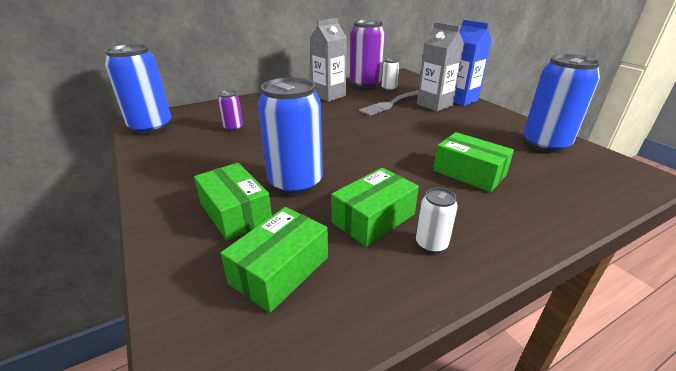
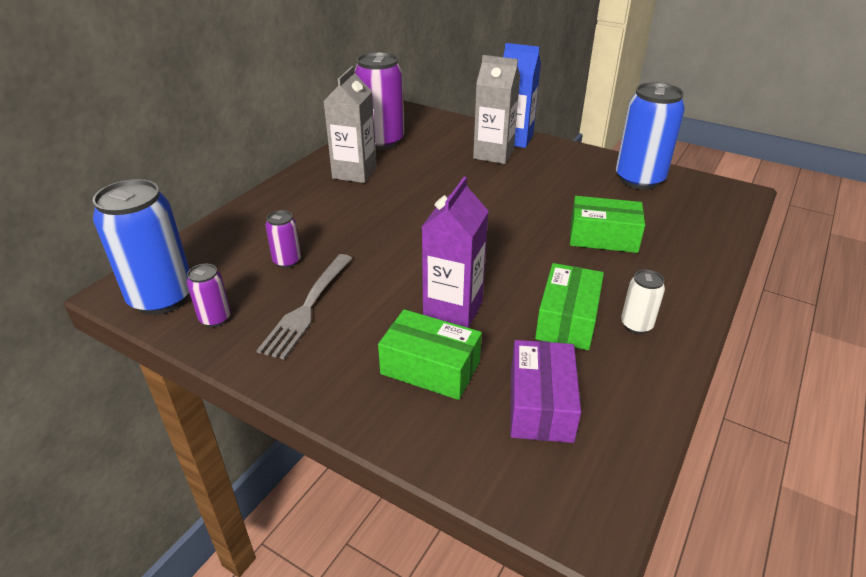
camera: 30 degrees left, 5 degrees up
green box [220,207,328,313] -> purple box [511,340,581,443]
blue can [258,77,323,196] -> purple carton [422,177,489,328]
grey fork [358,90,418,116] -> grey fork moved to [257,254,352,359]
white can [382,58,399,91] -> none
none -> purple can [187,264,231,327]

